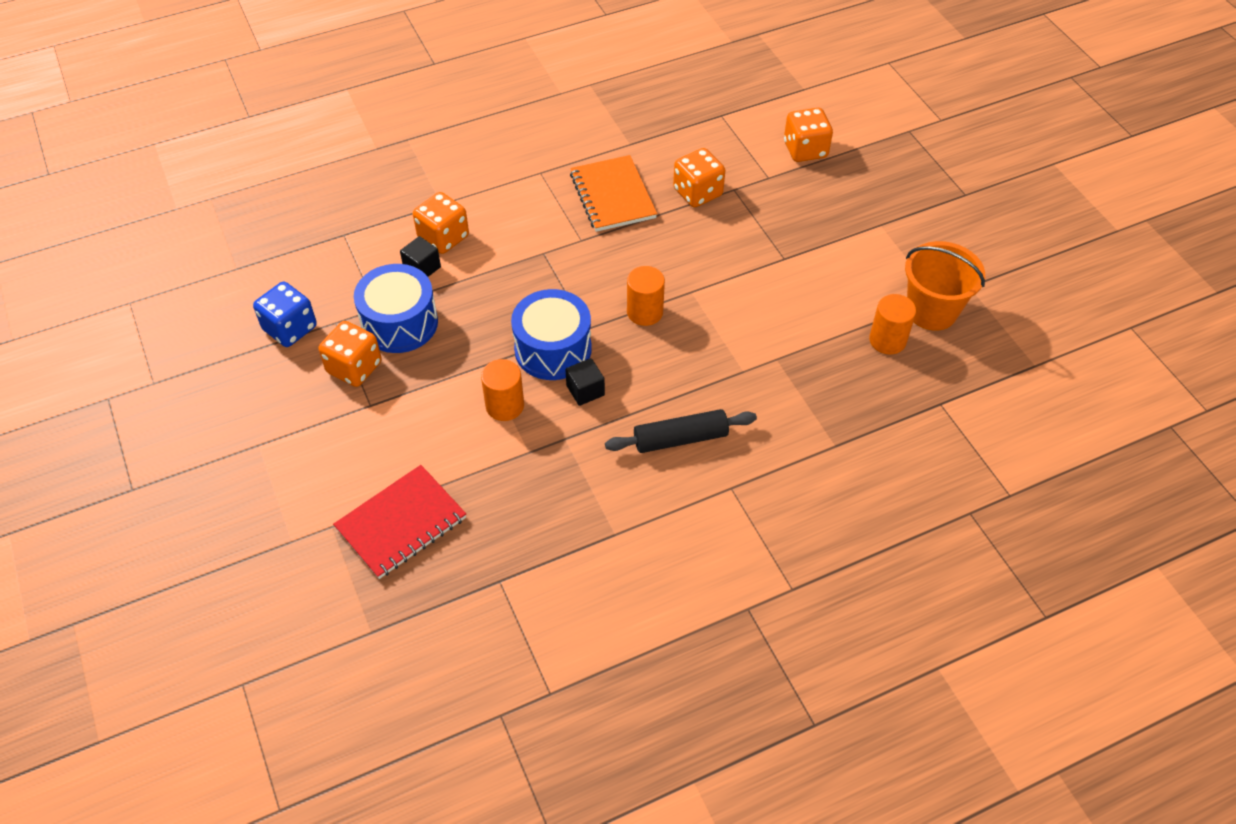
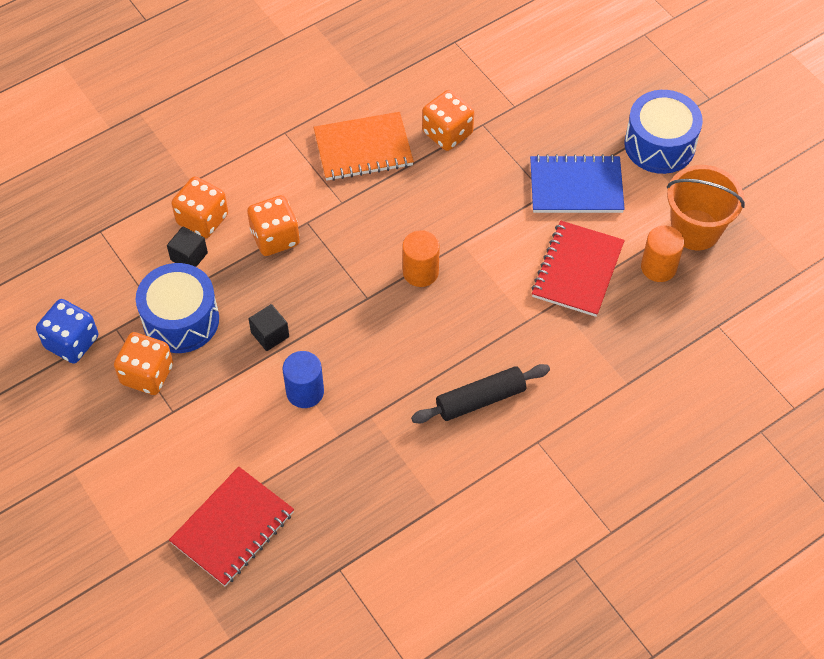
camera: 10 degrees left, 5 degrees up
orange cylinder [481,359,524,421] -> blue cylinder [283,351,324,408]
blue drum [511,289,592,380] -> blue drum moved to [624,90,703,174]
black cube [565,358,605,406] -> black cube moved to [249,304,289,351]
orange notebook [570,155,657,232] -> orange notebook turned 75 degrees counterclockwise [314,112,414,181]
orange dice [784,108,833,162] -> orange dice moved to [247,195,300,256]
none -> blue notebook [530,154,625,213]
none -> red notebook [531,221,625,317]

